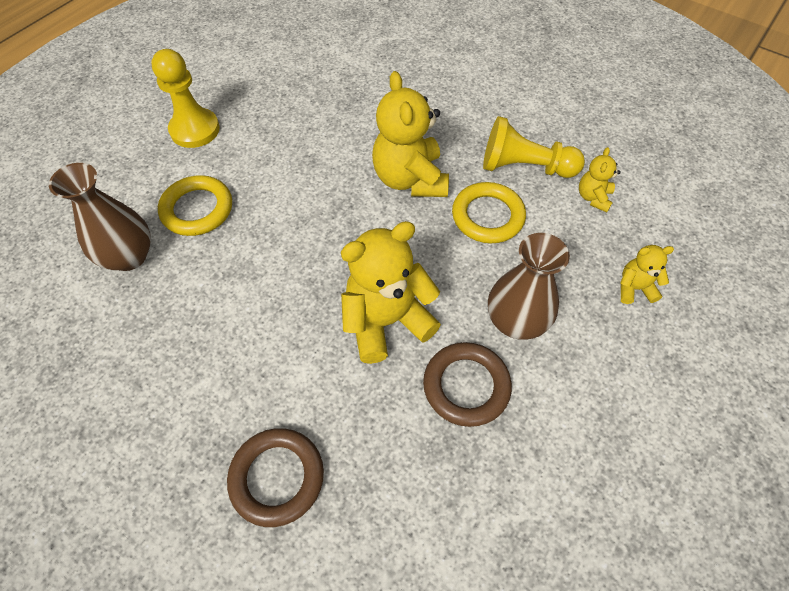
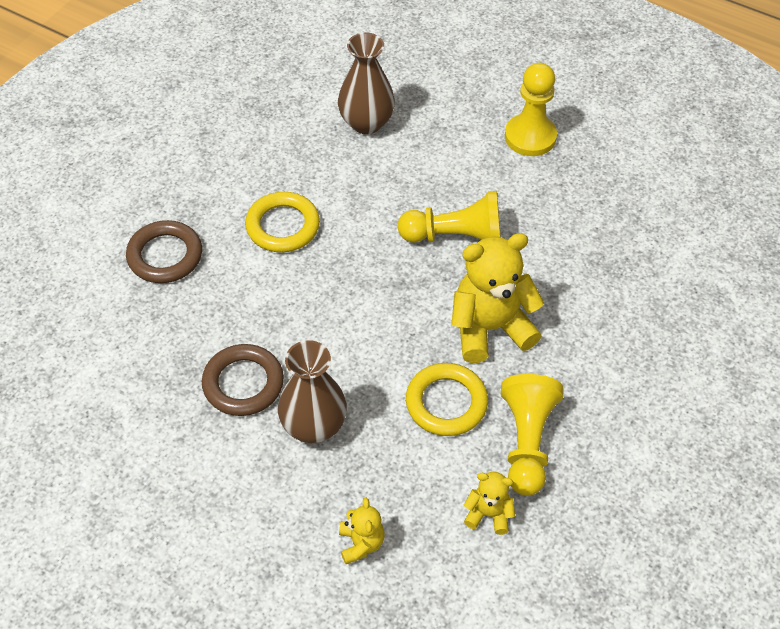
camera: 85 degrees right, 5 degrees down
yellow ring [158,175,232,236] -> yellow ring moved to [245,192,320,253]
yellow teddy bear [341,221,441,364] -> none
none -> yellow pawn [398,191,501,243]

